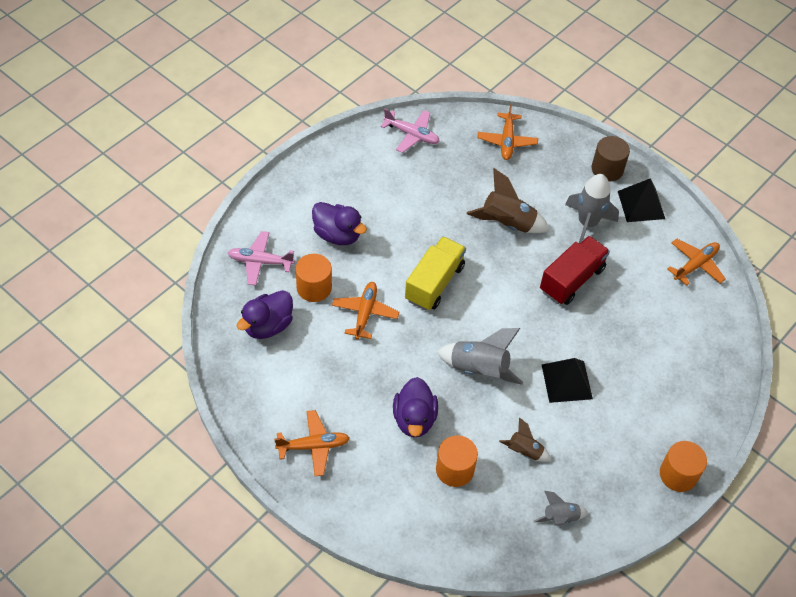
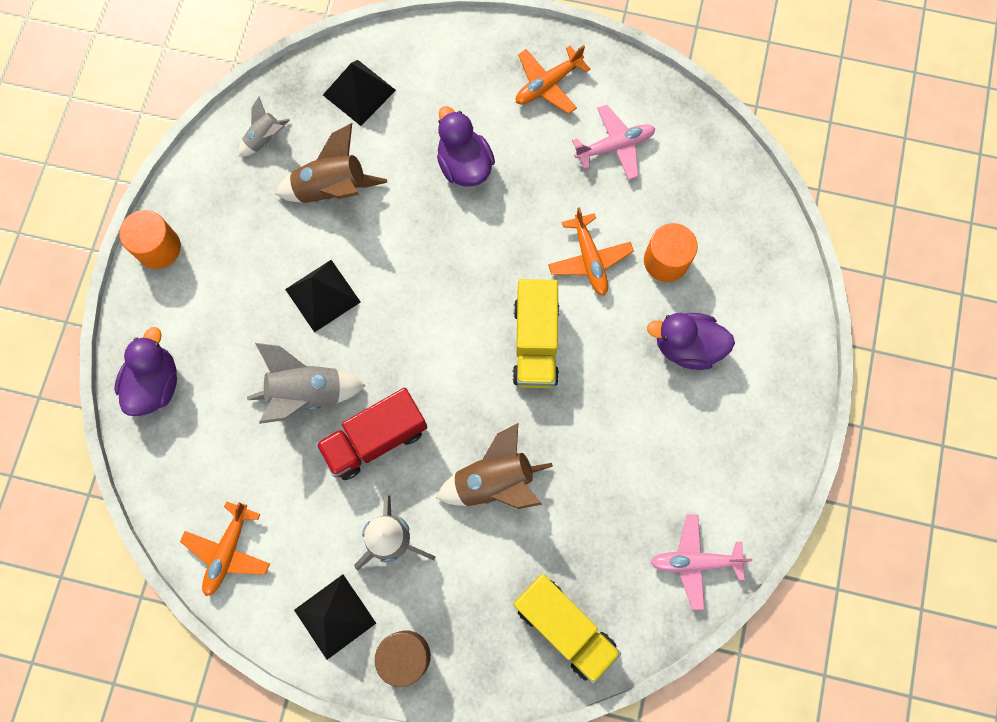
camera: 155 degrees right, 20 degrees up
pink plane [228,231,295,285] -> pink plane moved to [572,105,655,180]
purple duck [237,290,293,339] -> purple duck moved to [114,327,177,416]
orange cylinder [436,435,478,487] -> none
grey rocket [437,328,523,385] -> grey rocket moved to [247,343,365,424]
orange plane [477,103,538,160] -> yellow truck [513,574,621,684]
brown rocket [499,417,551,462] -> brown rocket [276,123,387,203], size x1.74
red truck [540,236,610,305] -> red truck turned 45 degrees clockwise [316,388,428,480]
none -> black pyramid [323,60,396,126]

